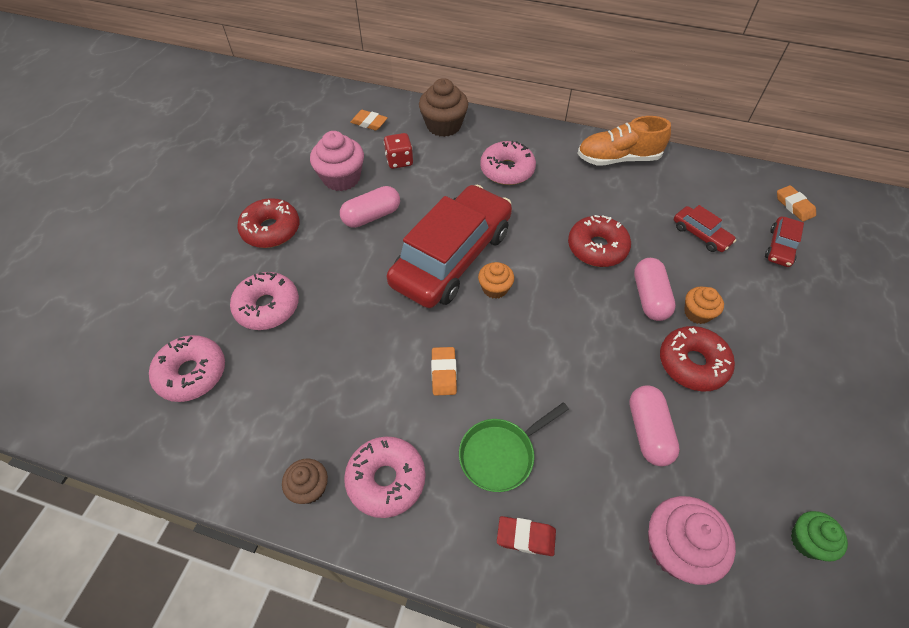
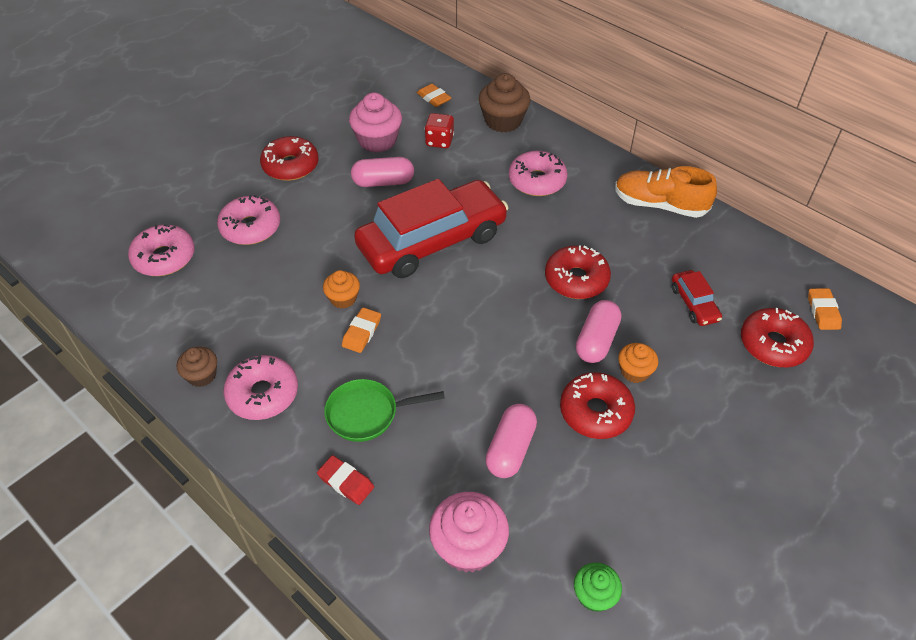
camera: 25 degrees right, 5 degrees down
orange cupcake [478,262,514,299] -> orange cupcake moved to [323,270,360,309]
red car [765,216,804,267] -> red donut [741,308,814,367]

